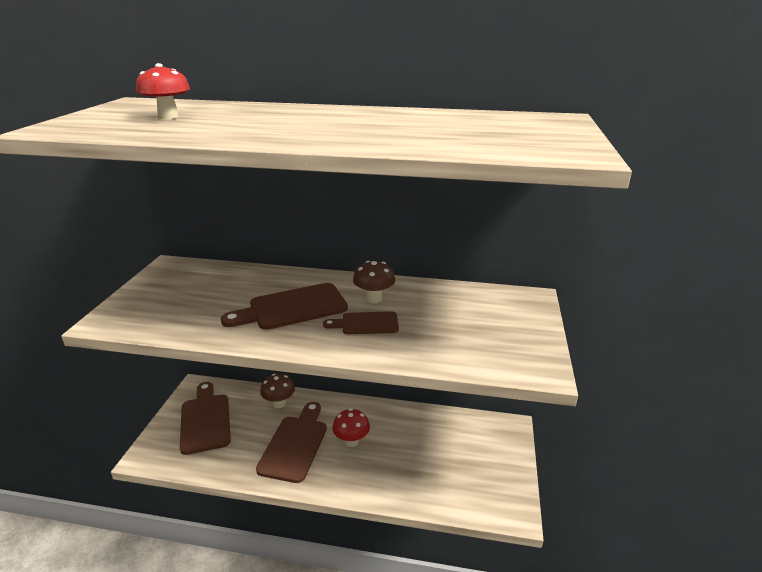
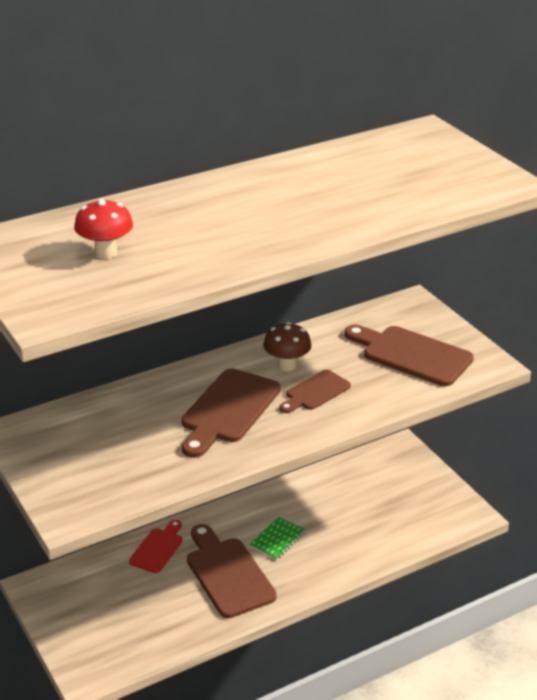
camera: 40 degrees left, 5 degrees up
brown cutting board [180,382,231,455] -> brown cutting board moved to [345,325,474,386]
brown mushroom [260,374,295,408] -> red cutting board [129,520,182,573]
red mushroom [332,408,370,447] -> green notebook [249,517,305,560]

